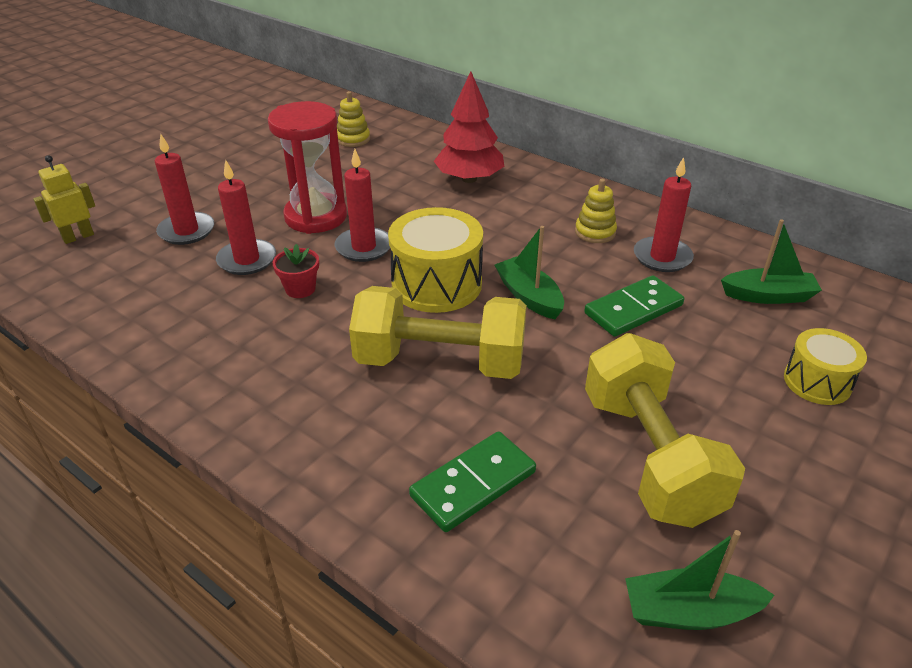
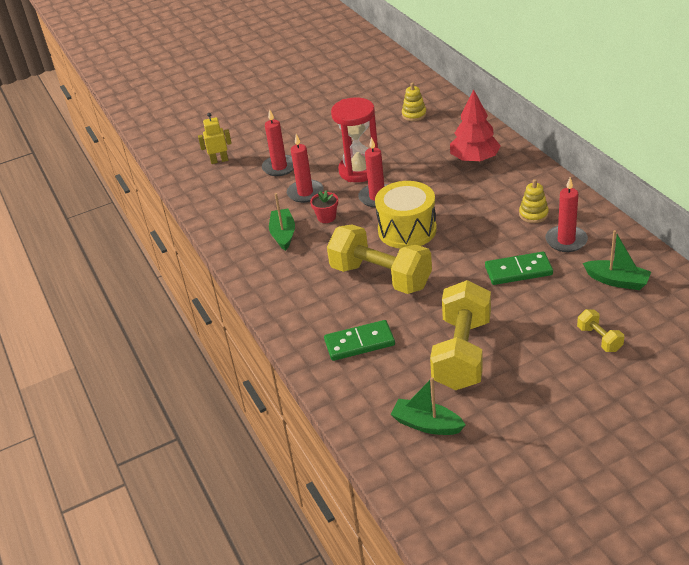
camera: 30 degrees right, 0 degrees up
green boat [495,226,564,319] -> green boat moved to [269,193,295,251]
yellow drum [784,328,867,405] -> yellow dumbbell [577,309,624,352]

